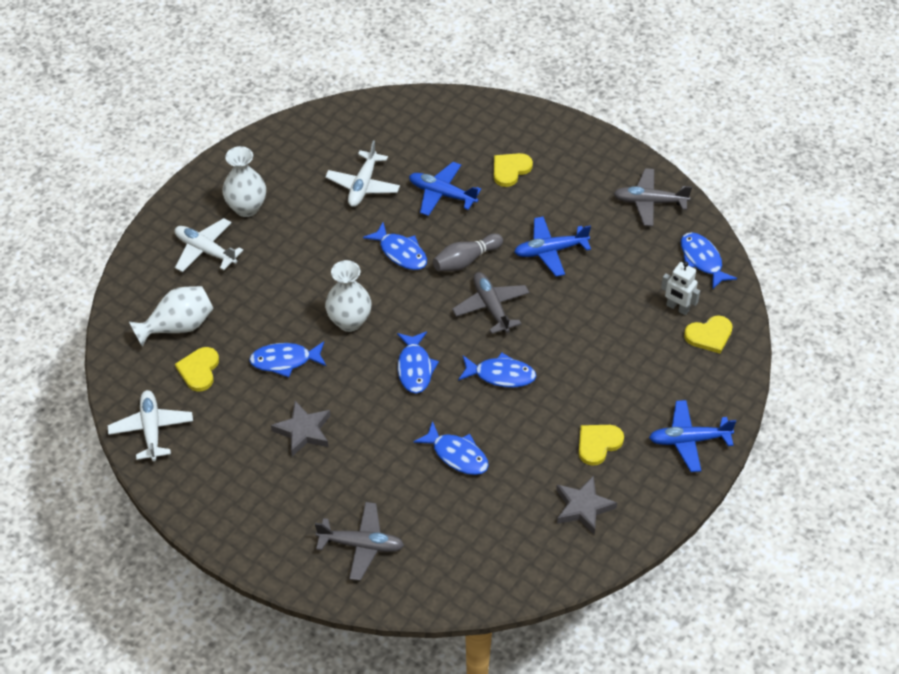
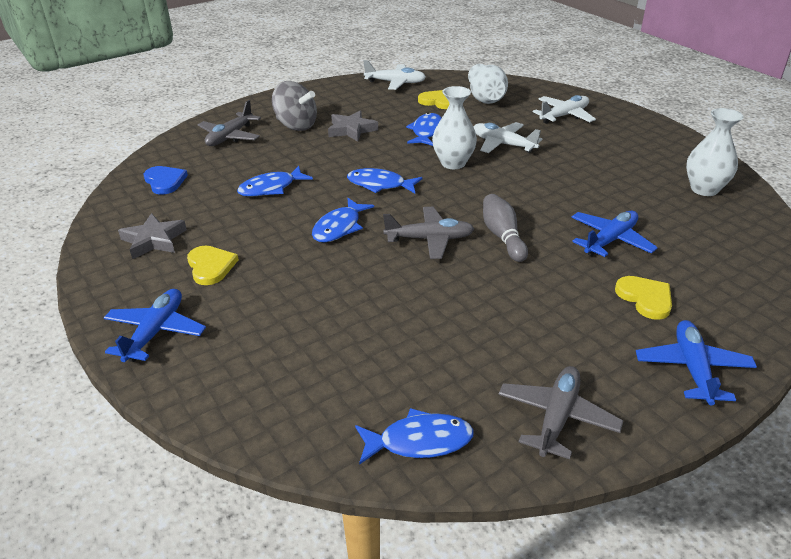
camera: 110 degrees right, 15 degrees down
white vase [222,146,266,217] -> white vase moved to [686,108,744,196]
white plane [325,140,400,207] -> white plane moved to [474,122,543,153]
blue fish [363,222,427,270] -> none
blue plane [514,217,591,277] -> blue plane moved to [636,320,757,406]
white robot [661,261,700,315] -> none
yellow heart [684,315,733,354] -> none
none -> blue heart [144,166,188,195]
none -> grey spinning top [272,81,317,131]

